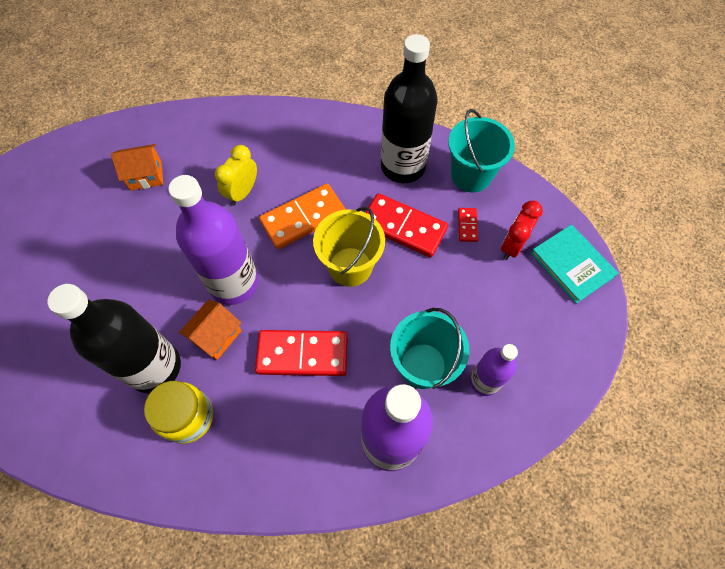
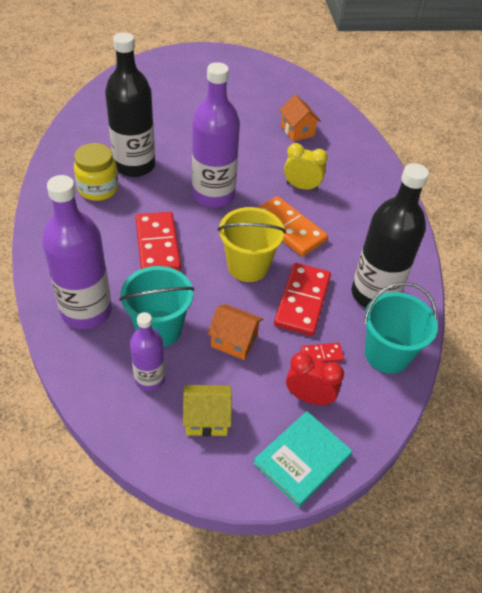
camera: 75 degrees right, 15 degrees down
orange house [179,299,241,360] -> orange house moved to [207,304,263,360]
none -> yellow house [183,385,232,436]

